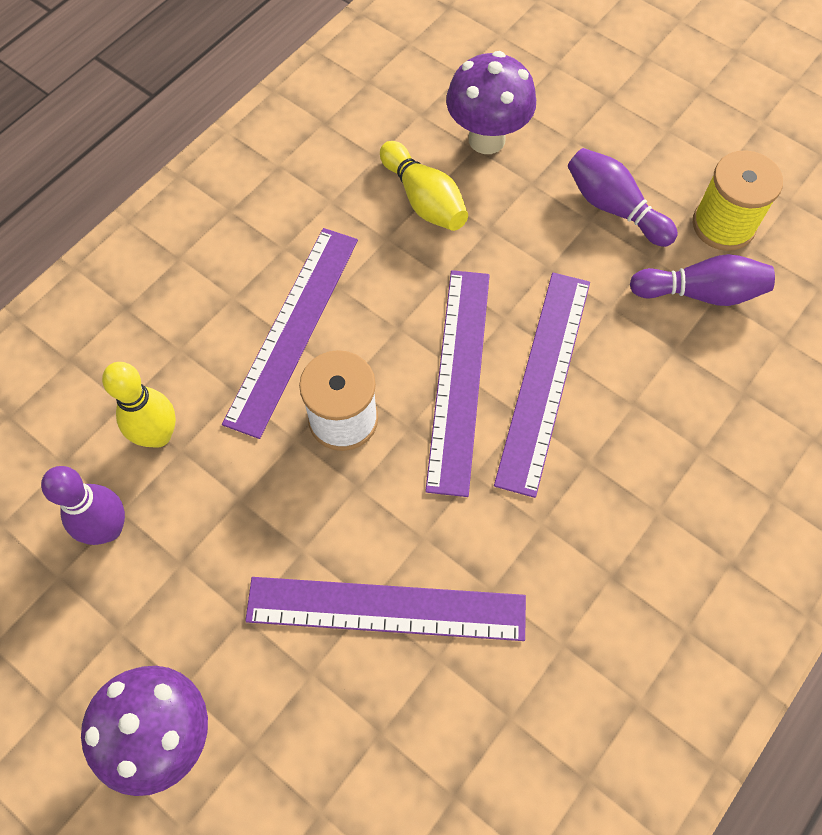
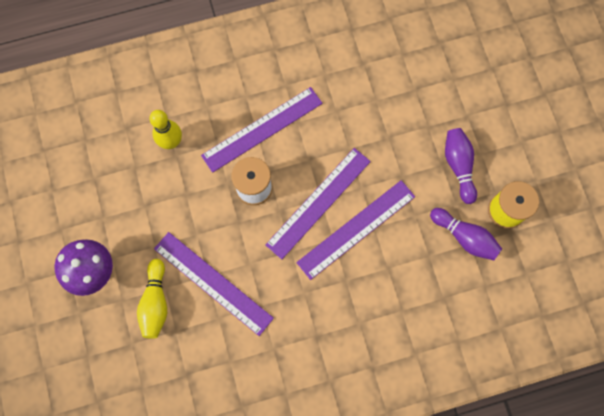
camera: 35 degrees right, 10 degrees up
purple bowling pin [41,466,125,545] -> none
yellow bowling pin [380,141,468,231] -> yellow bowling pin moved to [137,259,167,339]
purple mushroom [446,51,536,154] -> none

